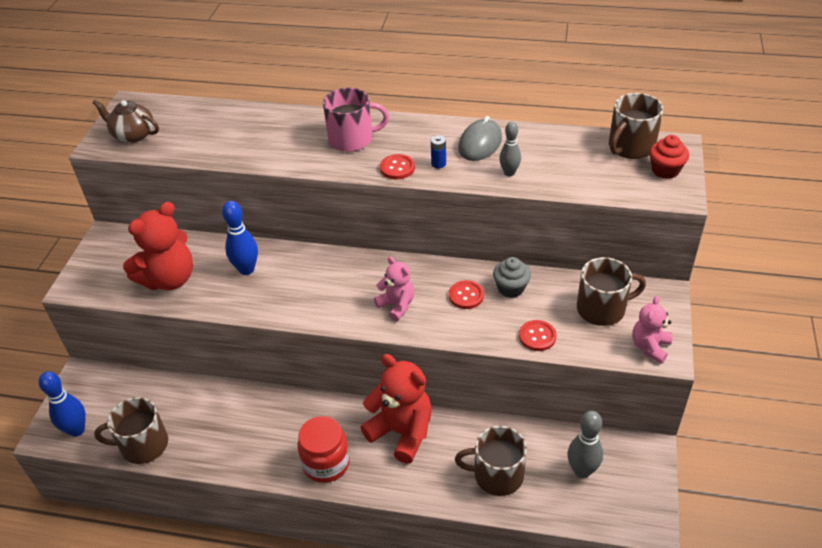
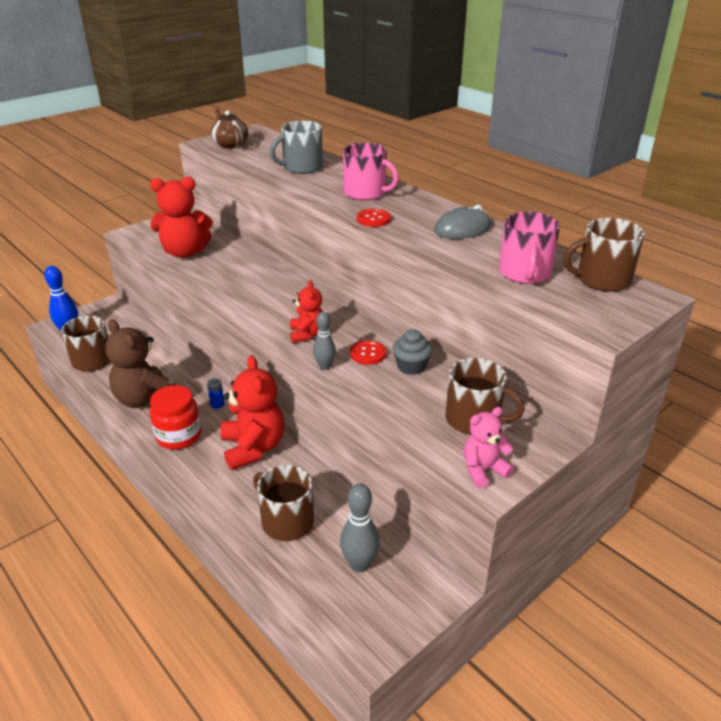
camera: 35 degrees right, 10 degrees down
blue bowling pin [222,201,258,275] -> none
pink teddy bear [374,256,414,321] -> red teddy bear [290,280,323,343]
blue battery [431,135,446,168] -> blue battery moved to [207,378,225,409]
grey bowling pin [499,122,521,176] -> grey bowling pin moved to [313,312,336,370]
red button [519,320,557,351] -> none
red cupcake [649,135,689,179] -> none
none -> brown teddy bear [105,319,176,408]
none -> grey mug [270,121,323,174]
none -> pink mug [499,212,560,284]

